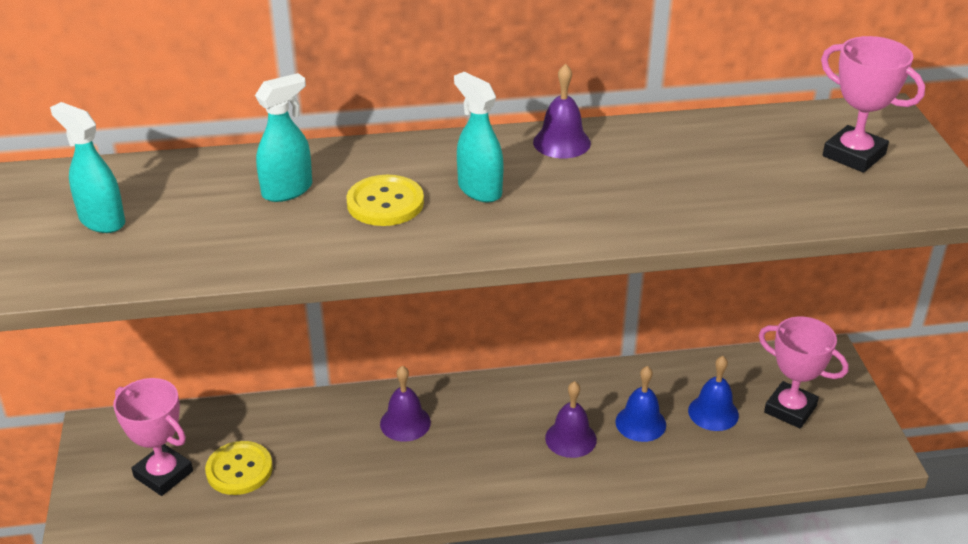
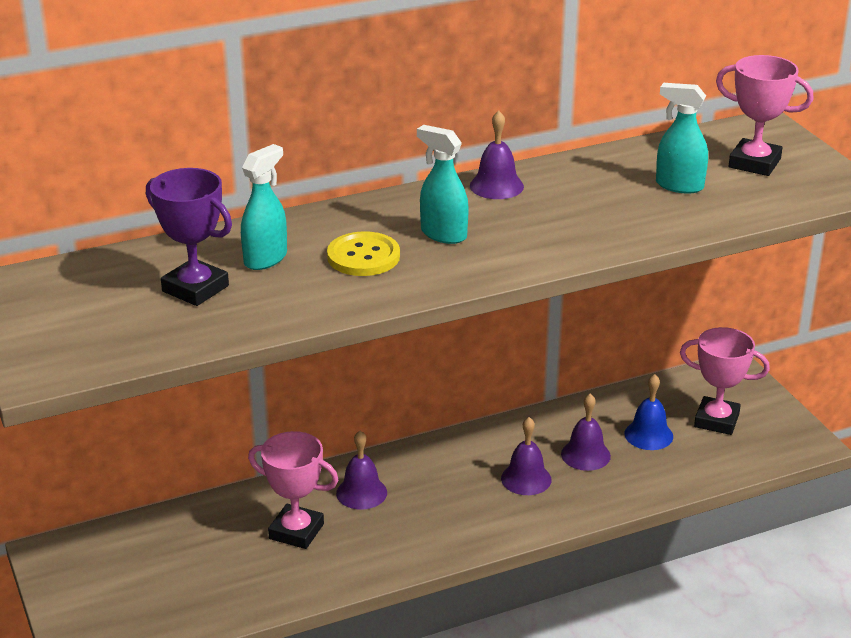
camera: 15 degrees left, 5 degrees down
turquoise spray bottle [50,102,125,233] -> turquoise spray bottle moved to [656,83,708,194]
pink trophy [113,378,193,496] -> pink trophy moved to [248,431,339,549]
yellow button [205,441,273,495] -> none
blue bell [615,366,666,442] -> purple bell [561,394,611,471]
none -> purple trophy [146,168,232,306]

